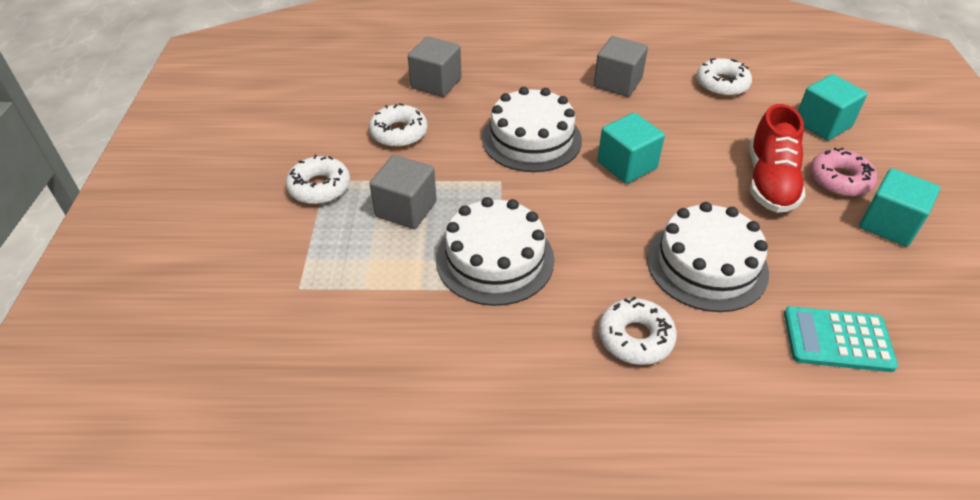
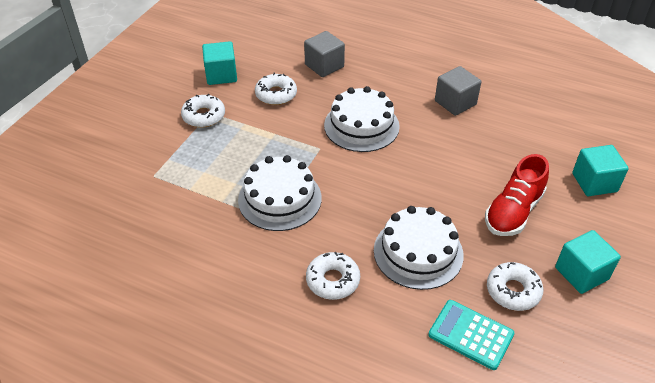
camera: 25 degrees right, 0 degrees up
grey cube [370,155,437,229] -> none
turquoise cube [597,113,665,184] -> turquoise cube moved to [202,41,237,85]
white donut [696,58,752,97] -> white donut moved to [487,262,543,311]
pink donut [810,147,877,197] -> none

